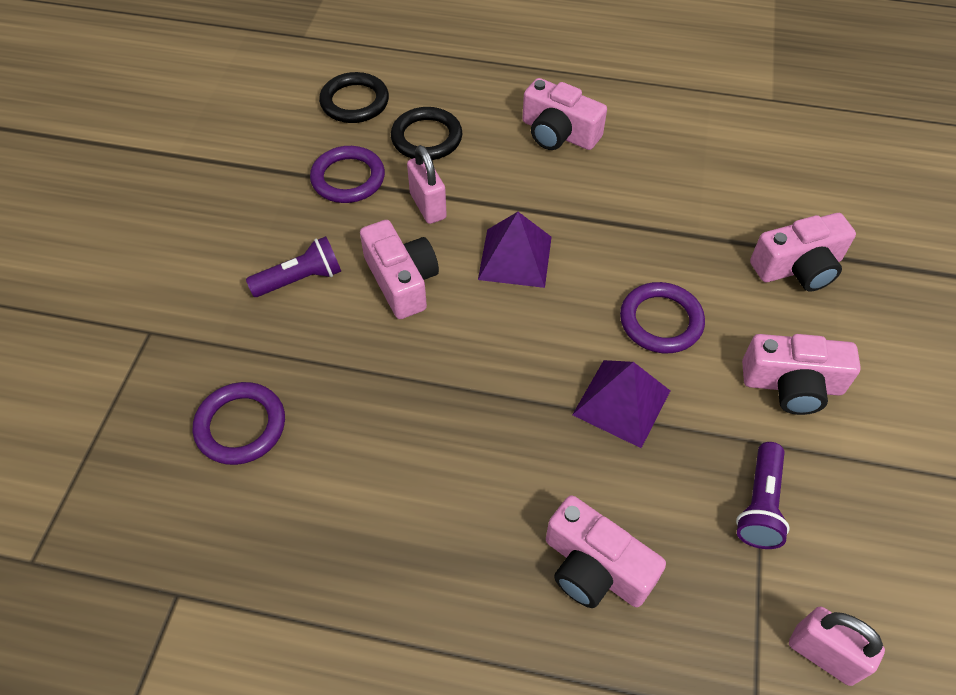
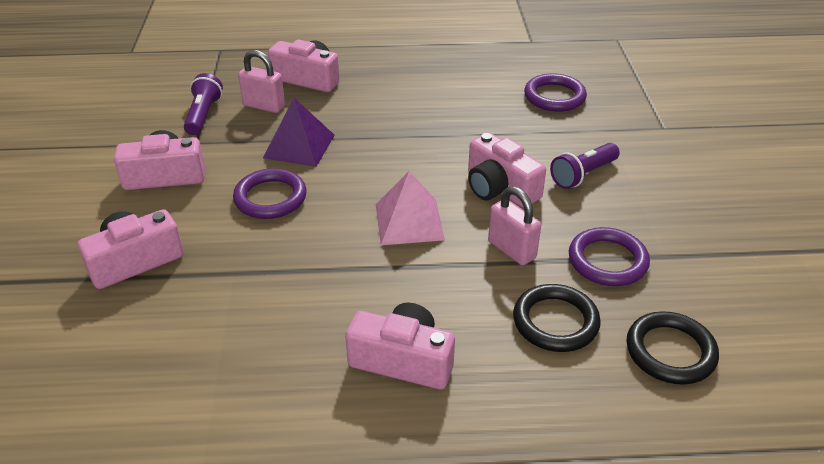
camera: 165 degrees right, 15 degrees down
purple pyramid [478,212,552,288] -> pink pyramid [376,171,445,245]
pink padlock [789,607,885,686] -> pink padlock moved to [238,50,285,113]

